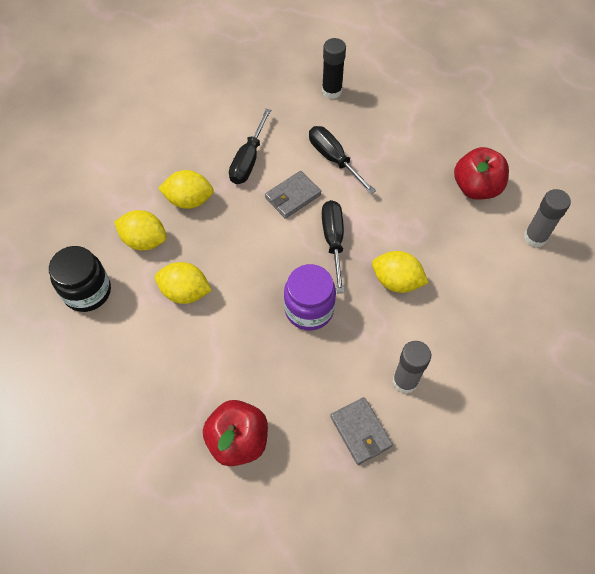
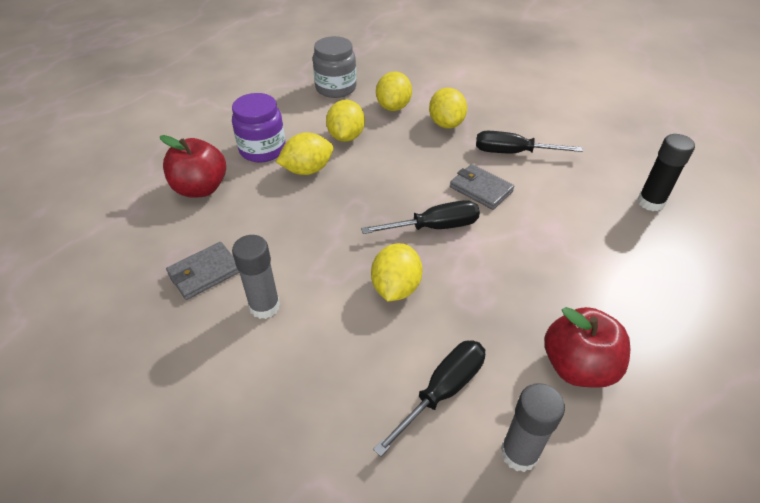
camera: 80 degrees right, 15 degrees down
black jar [49,246,111,312] -> grey jar [313,36,356,98]
purple jar [284,264,336,330] -> purple jar moved to [232,93,286,162]
black screwdriver [309,126,376,194] -> black screwdriver moved to [373,340,485,457]
none -> yellow lemon [276,132,333,175]

